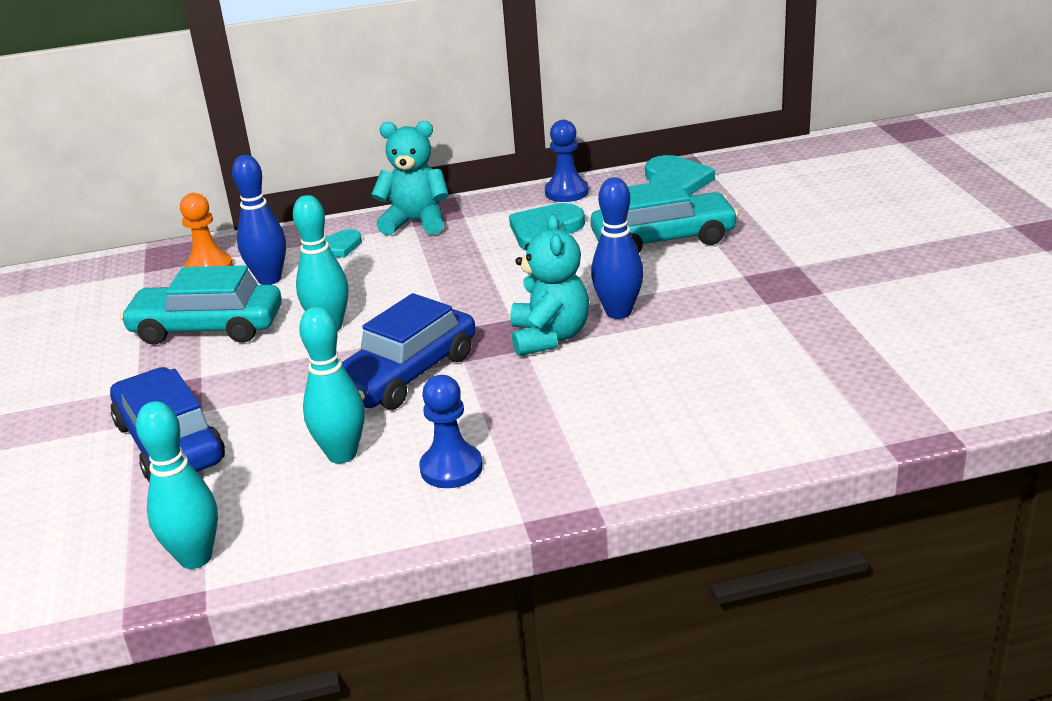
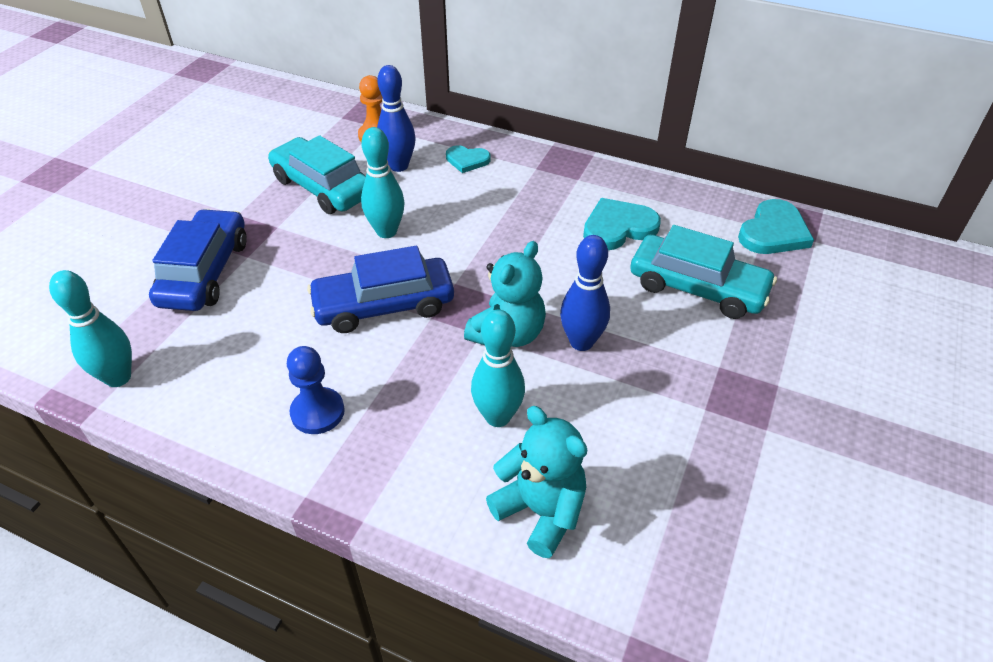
camera: 35 degrees right, 15 degrees up
turquoise bowling pin [299,307,365,463] -> turquoise bowling pin moved to [471,310,525,427]
turquoise teddy bear [371,121,449,235] -> turquoise teddy bear moved to [486,406,587,558]
blue pawn [545,120,589,202] -> none

